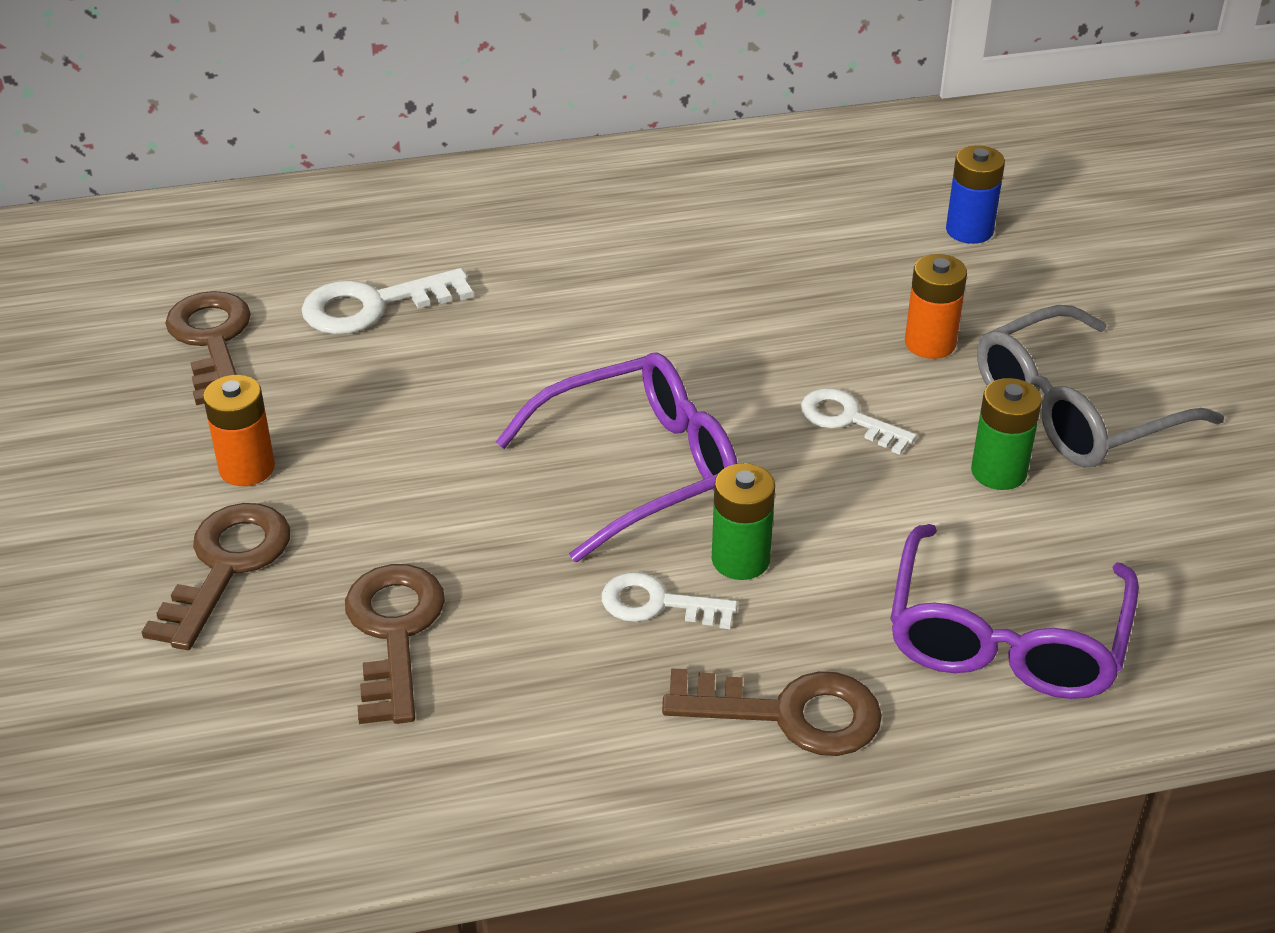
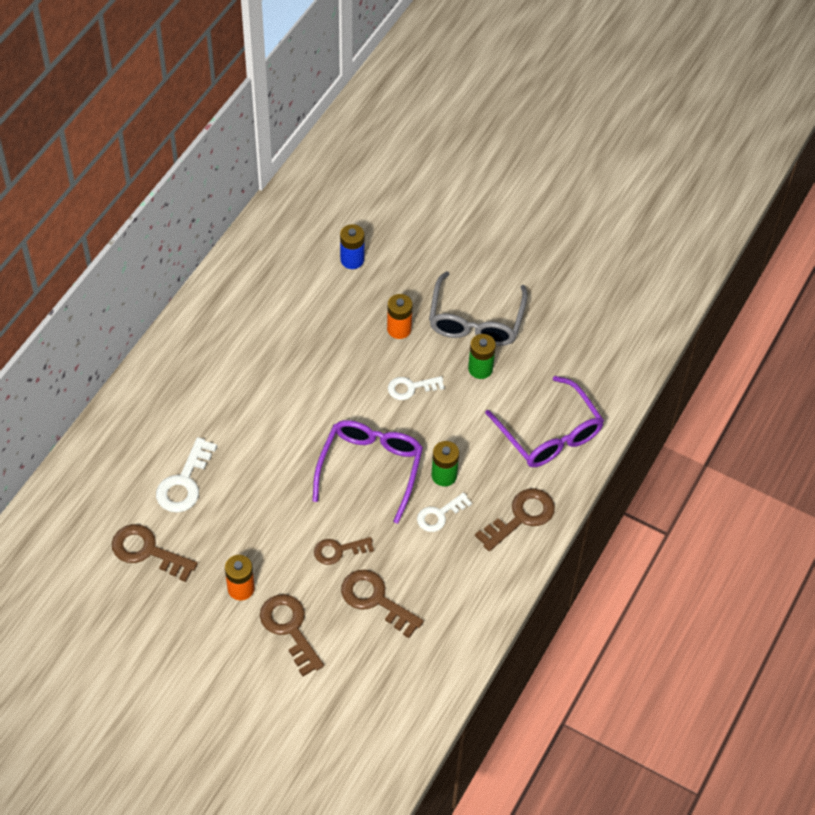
camera: 50 degrees left, 15 degrees up
none -> brown key [314,537,374,565]

